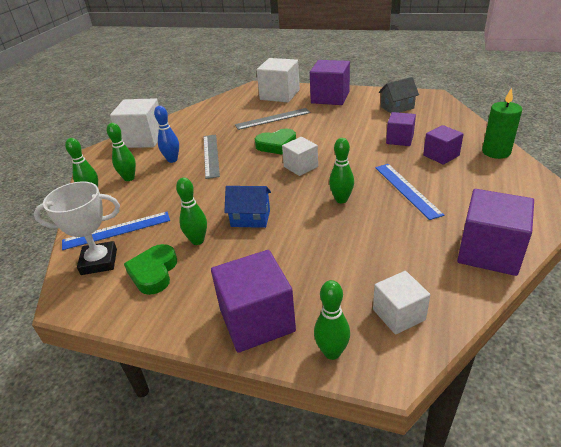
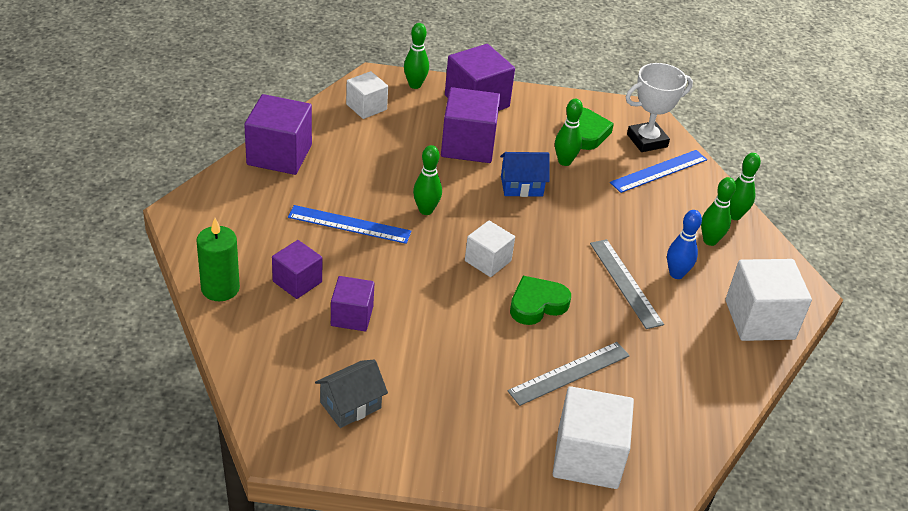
camera: 160 degrees right, 5 degrees up
purple cube [310,60,350,105] -> purple cube moved to [441,87,500,163]
blue ruler [375,164,444,220] -> blue ruler turned 45 degrees counterclockwise [288,205,412,244]

